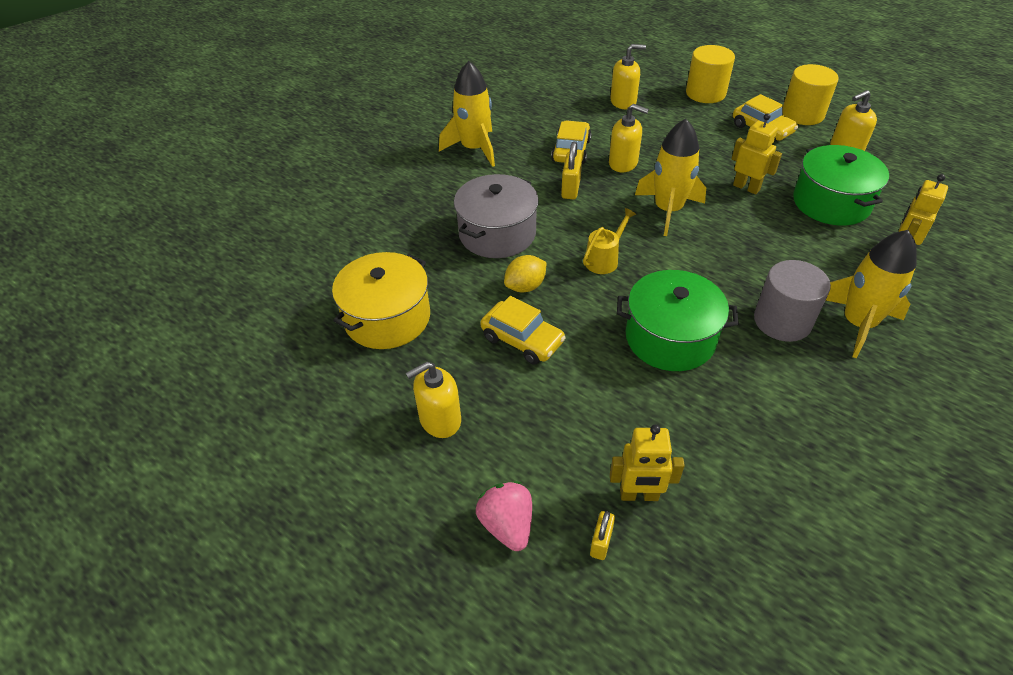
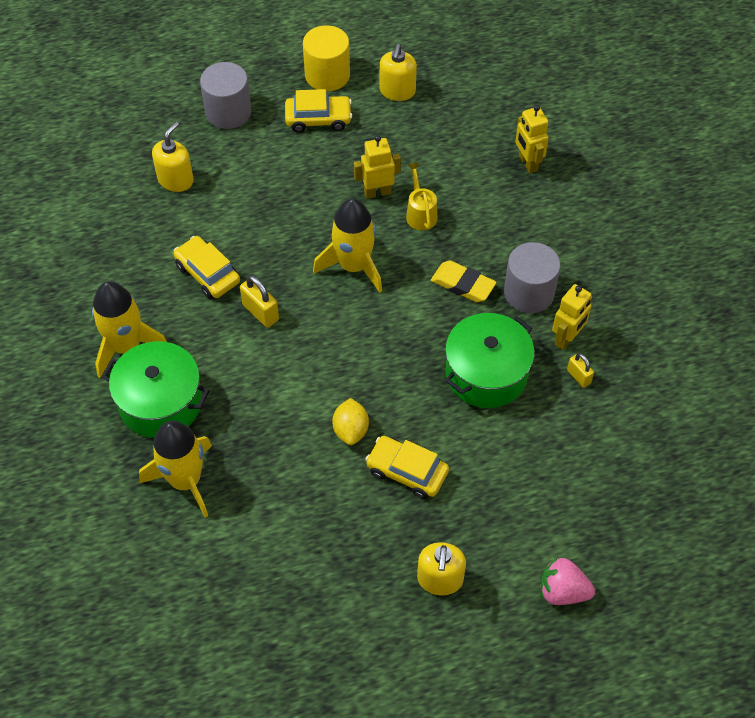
camera: 55 degrees left, 10 degrees up
yellow pot [332,252,430,349] -> none
grey pot [454,174,539,258] -> none
yellow car [480,296,566,365] -> yellow car turned 135 degrees counterclockwise [365,436,449,499]
yellow watering can [583,208,636,274] -> yellow watering can moved to [406,162,437,230]
yellow padlock [590,511,615,560] -> yellow padlock moved to [567,353,594,388]
yellow soap dispenser [609,104,649,172] -> none
yellow robot [610,425,685,501] -> yellow robot moved to [552,284,592,350]
yellow cylinder [686,45,735,103] -> grey cylinder [200,62,251,129]
green pot [793,145,889,226] -> green pot moved to [102,341,210,438]
yellow rocket [826,230,917,358] -> yellow rocket moved to [139,420,212,518]
none -> yellow eraser [431,261,497,302]

